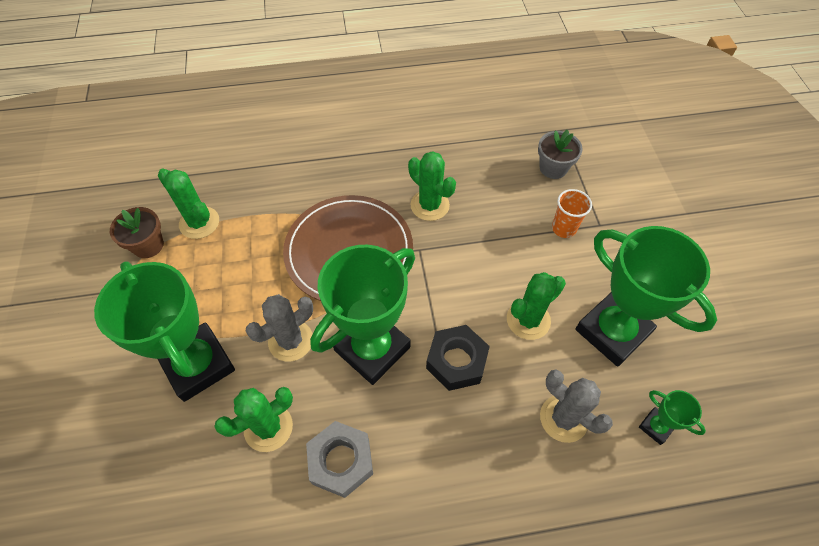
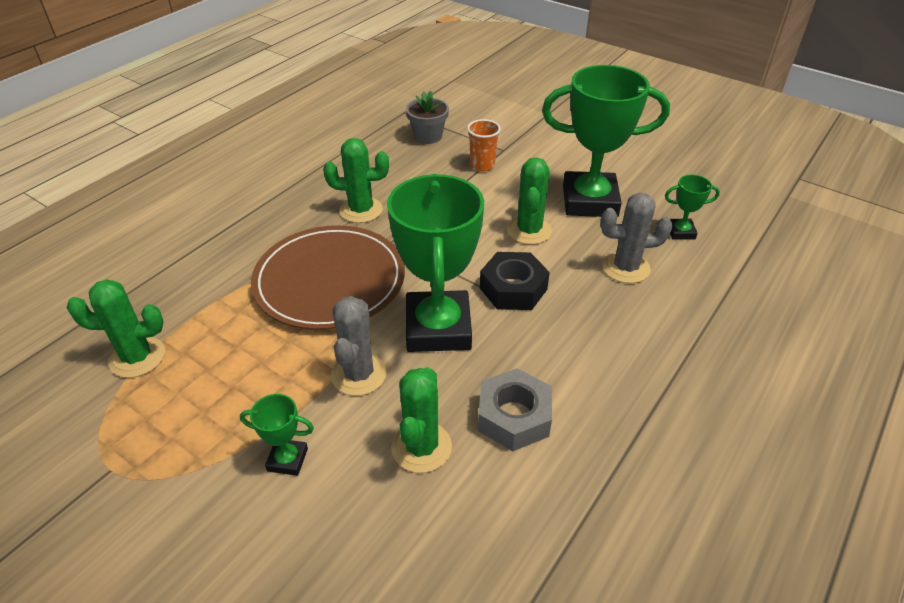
camera: 45 degrees left, 15 degrees down
green trophy [94,261,235,402] -> green trophy [240,394,314,476], size x0.43
brown flower pot [110,207,164,258] -> none

